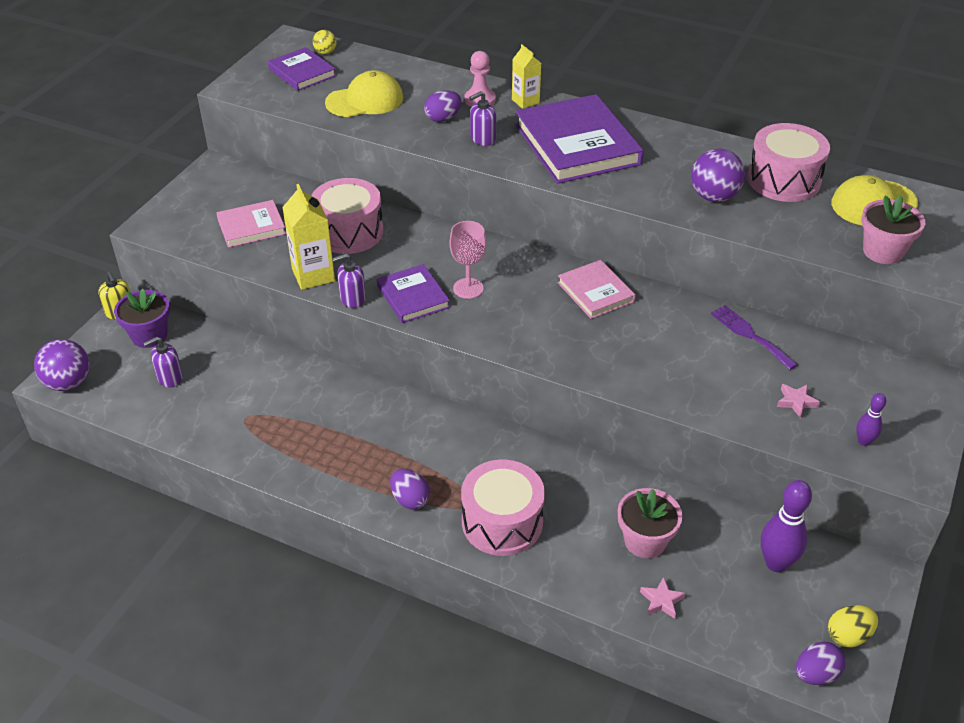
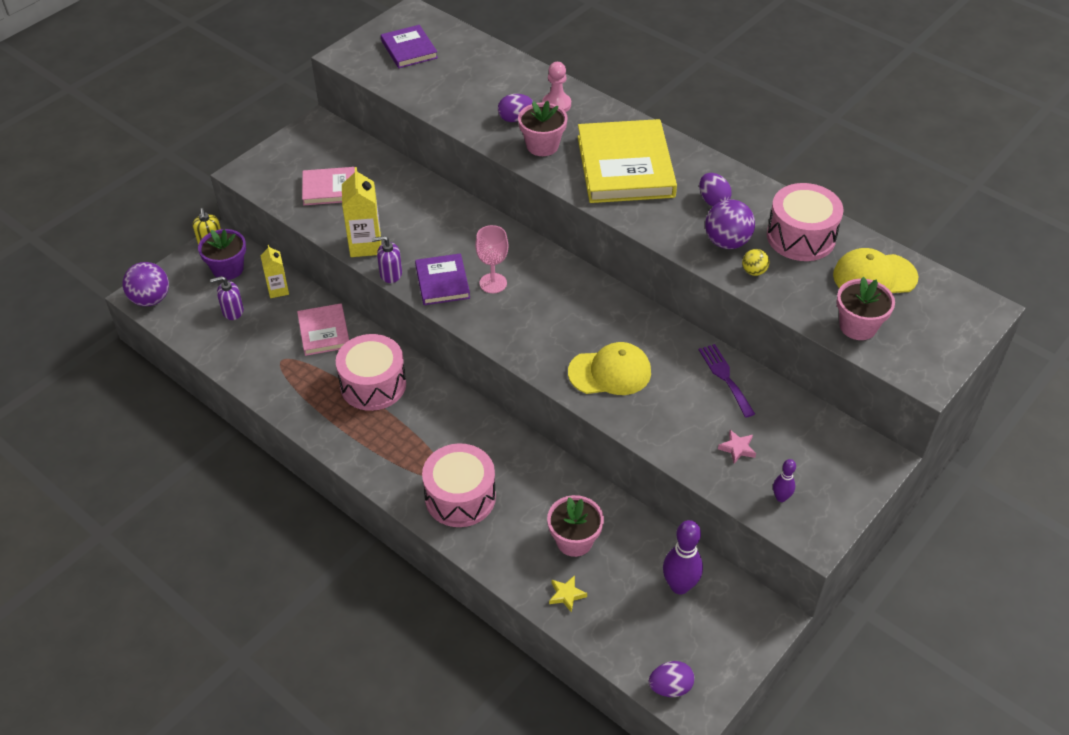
camera: 15 degrees right, 5 degrees up
pink drum [311,178,383,254] -> pink drum moved to [336,334,406,411]
yellow ball [313,30,337,54] -> yellow ball moved to [742,249,769,276]
yellow cap [325,70,403,117] -> yellow cap moved to [568,342,651,395]
purple egg [390,469,430,510] -> purple egg moved to [699,173,732,206]
purple soap dispenser [469,91,496,146] -> pink flower pot [518,101,568,156]
yellow carton [512,44,541,109] -> yellow carton moved to [261,245,289,298]
purple book [515,94,643,184] -> yellow book [577,119,677,203]
pink book [558,260,635,319] -> pink book moved to [297,303,349,356]
pink star [640,577,685,619] -> yellow star [549,575,587,613]
yellow egg [828,605,878,647] -> none

